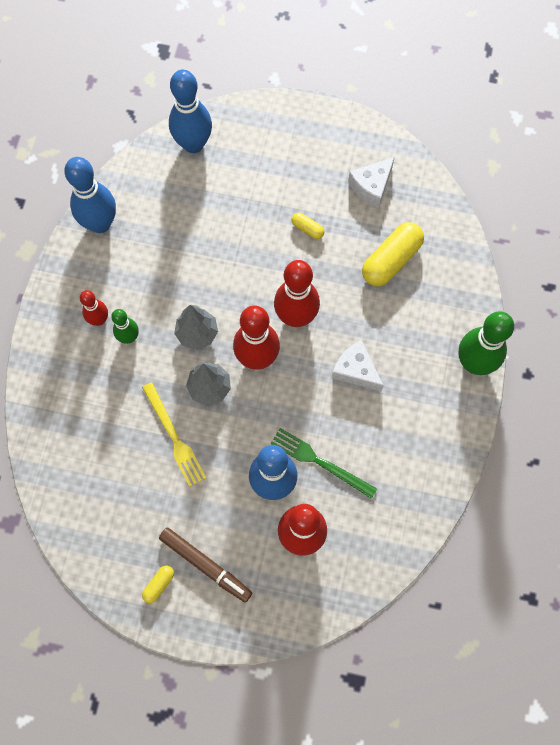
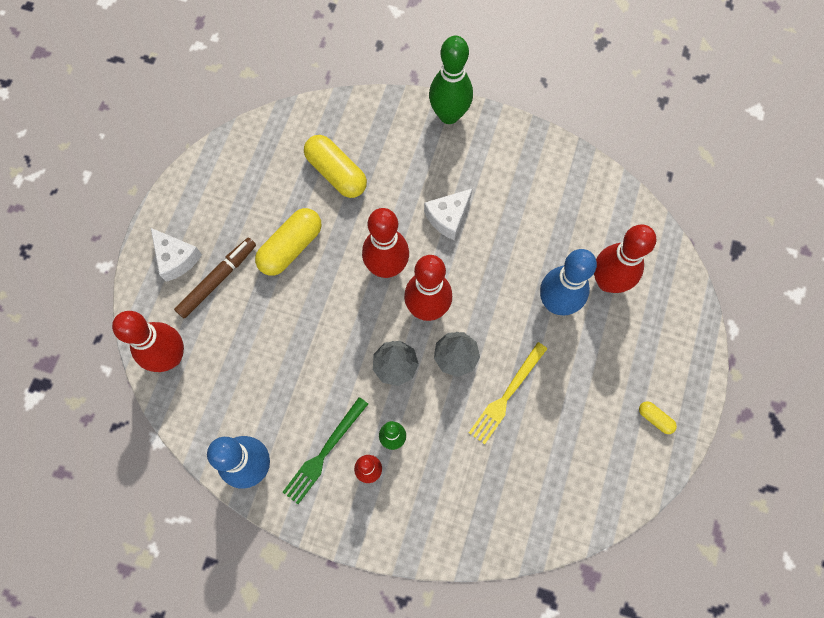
camera: 85 degrees left, 0 degrees up
yellow fork [142,382,206,487] -> yellow fork turned 150 degrees clockwise [469,342,547,445]
brown marker [159,527,252,603] -> brown marker moved to [174,238,256,318]
blue bowling pin [169,70,212,153] -> red bowling pin [112,311,184,372]
green fork [270,428,377,499] -> green fork moved to [283,397,368,504]
yellow capsule [292,213,325,239] -> yellow capsule [255,208,321,276], size x2.09
white cheese [348,157,395,208] -> white cheese moved to [151,228,202,282]

